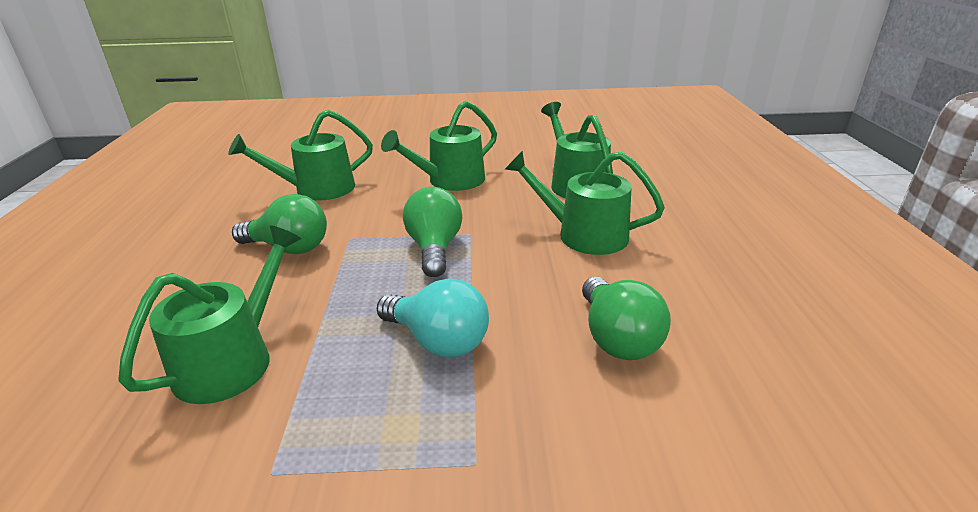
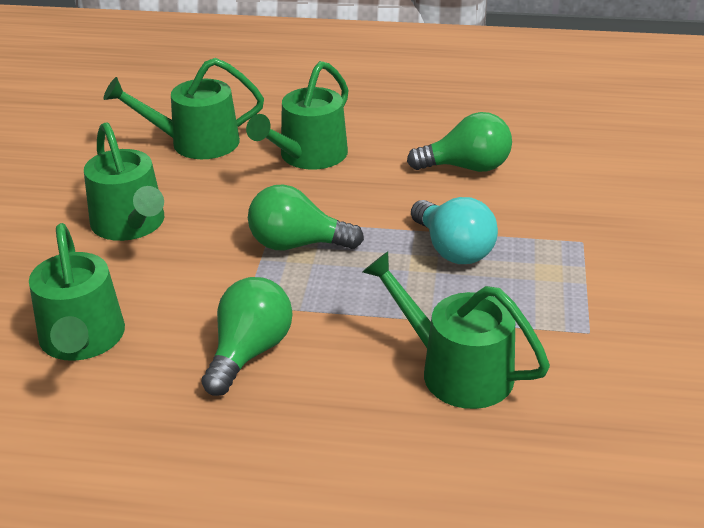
camera: 80 degrees left, 5 degrees up
turquoise light bulb [377,278,489,358] -> turquoise light bulb turned 105 degrees clockwise [411,197,498,264]

